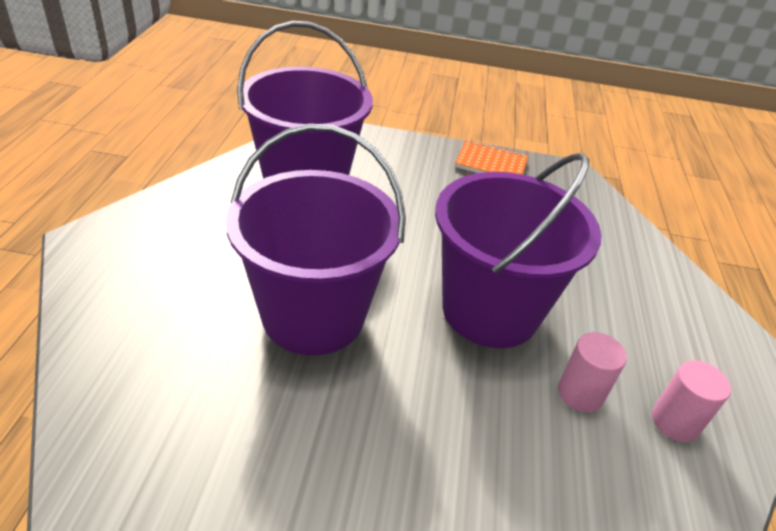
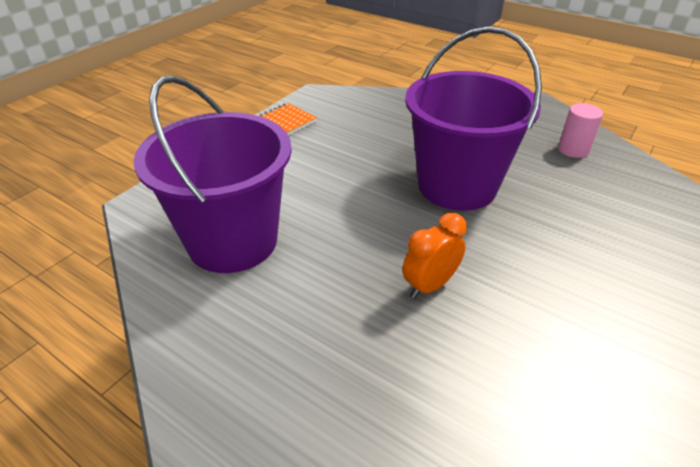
camera: 60 degrees left, 0 degrees up
purple bucket [226,124,406,355] -> orange clock [403,213,467,298]
pink cylinder [558,332,627,412] -> none

